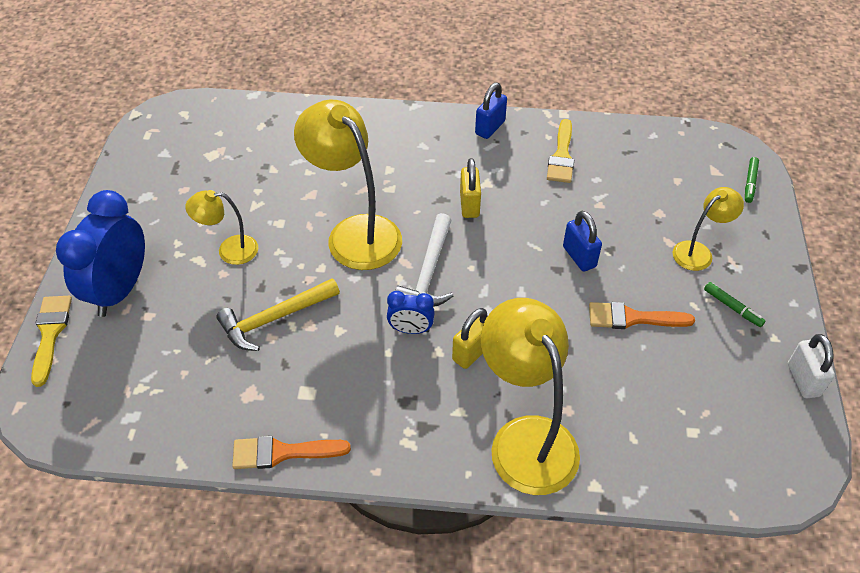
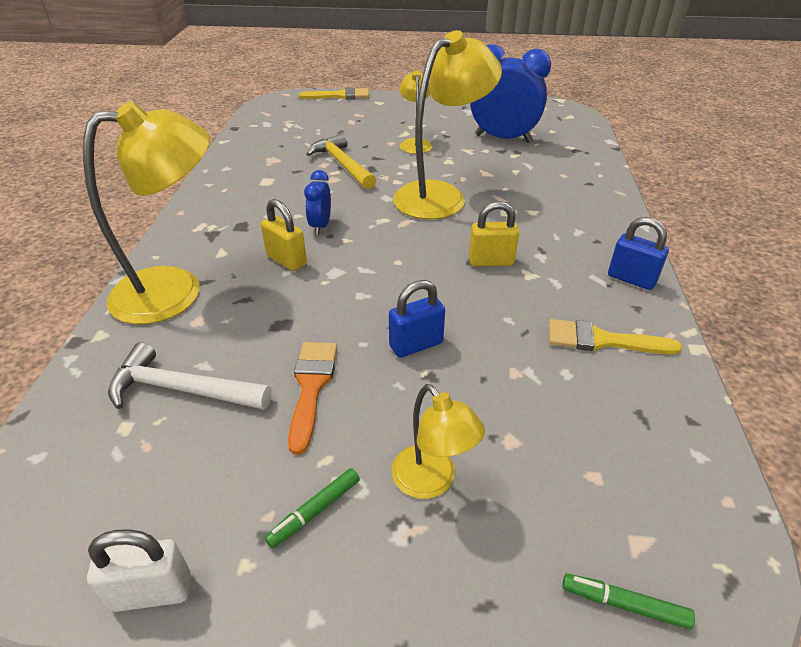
camera: 90 degrees right, 10 degrees down
blue clock [56,190,145,317] -> blue clock moved to [470,44,551,143]
orange brush [232,436,351,469] -> none
white hammer [395,213,453,307] -> white hammer moved to [108,342,272,410]

